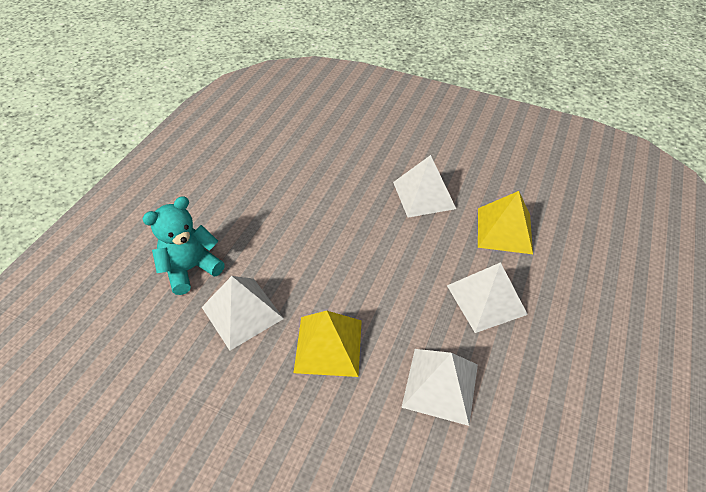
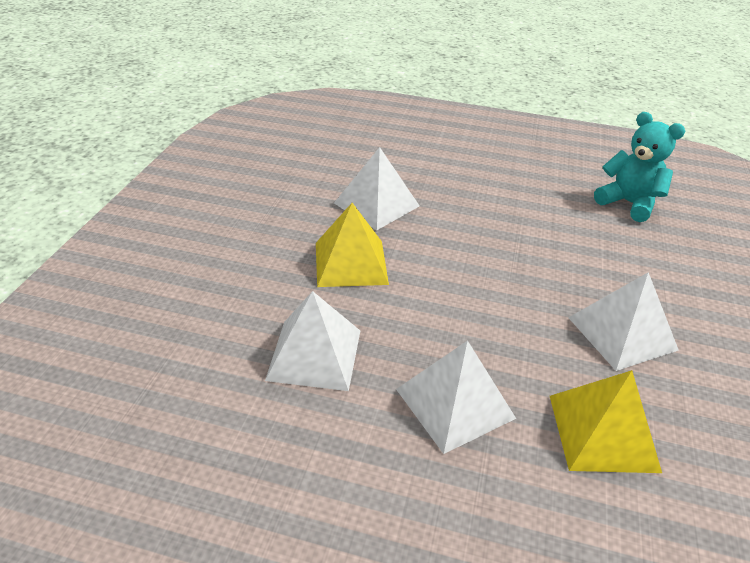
camera: 80 degrees right, 10 degrees down
turquoise teddy bear [142,196,225,295] -> turquoise teddy bear moved to [594,112,685,222]

